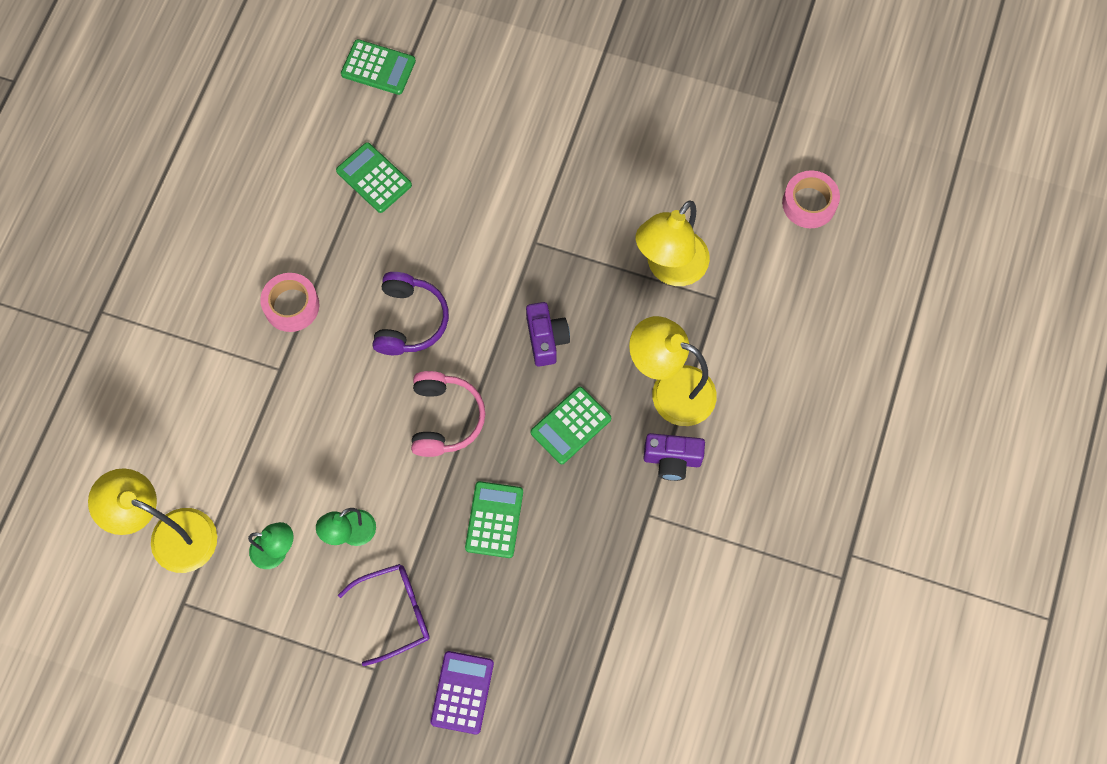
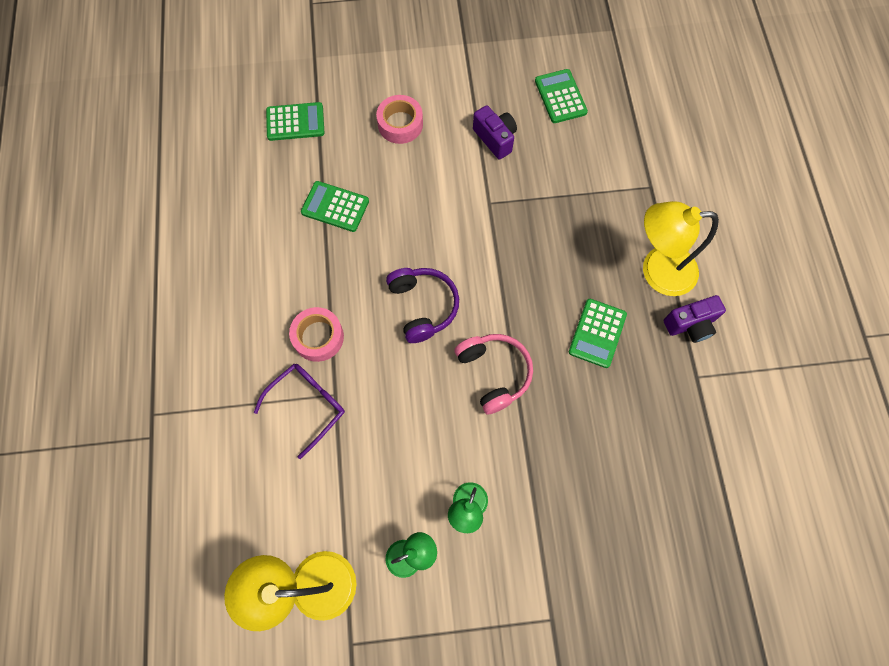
camera: 25 degrees left, 0 degrees up
purple glasses [338,564,430,666] -> purple glasses moved to [254,364,345,459]
purple calculator [430,651,494,735] -> none
green calculator [465,481,523,558] -> green calculator moved to [535,69,588,123]
purple camera [526,302,570,367] -> purple camera moved to [473,105,517,160]
yellow lamp [636,200,710,286] -> none
pink tape [782,170,840,228] -> pink tape moved to [376,95,423,144]

